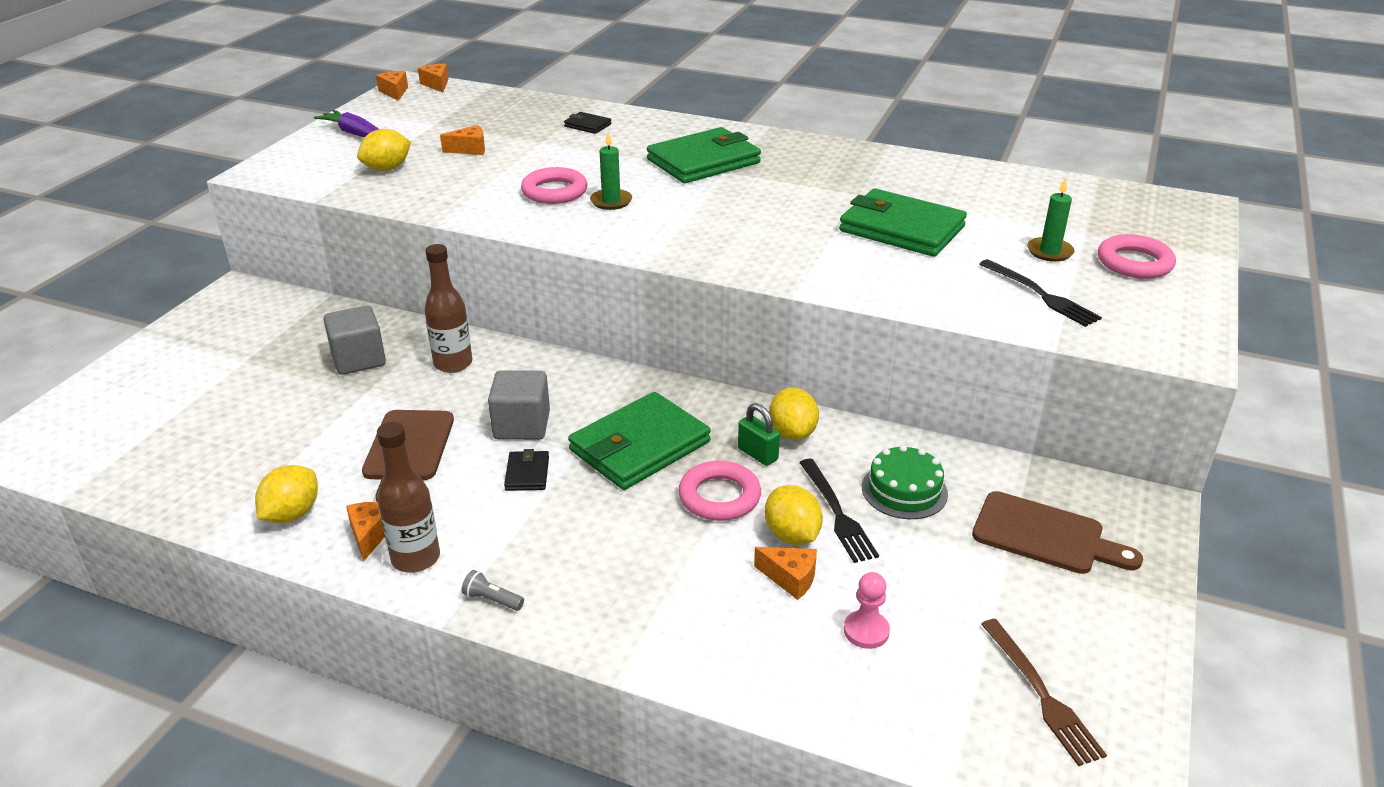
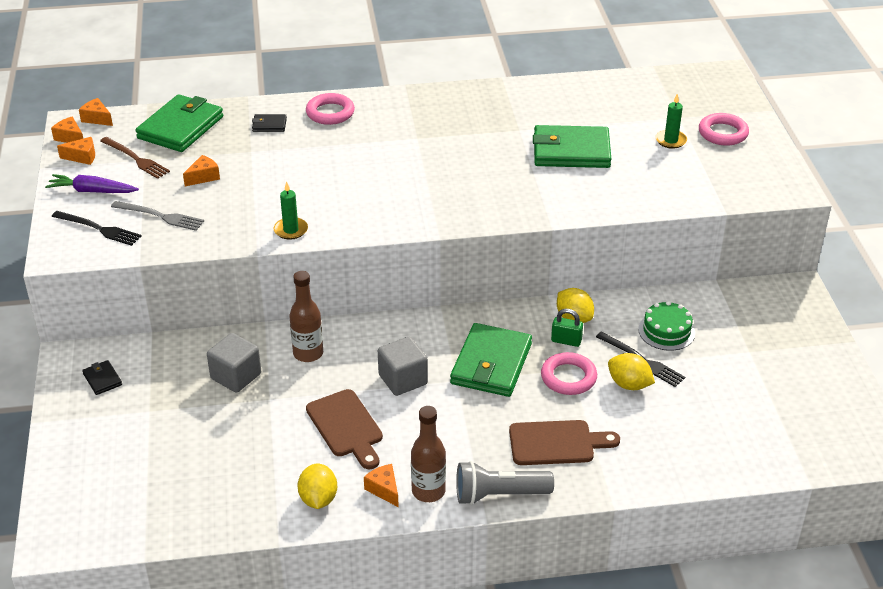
camera: 30 degrees left, 5 degrees up
yellow lemon [357,129,411,171] -> grey fork [111,201,204,231]
grey flashlight [462,570,524,611] -> grey flashlight [456,461,554,505], size x2.32
black wallet [504,449,549,491] -> black wallet moved to [82,360,122,395]
pink ring [521,167,587,204] -> pink ring moved to [306,93,355,125]
green candle [590,132,632,210] -> green candle moved to [274,181,308,240]
green wallet [647,127,761,183] -> green wallet moved to [136,94,223,152]
orange cheese [754,547,817,600] -> orange cheese moved to [57,137,95,165]
pink pawn [844,572,890,649] -> none
brown cutting board [972,491,1143,574] -> brown cutting board moved to [509,420,620,465]
black fork [979,259,1102,327] -> black fork moved to [52,211,141,246]
brown fork [981,619,1107,766] -> brown fork moved to [100,137,170,179]

